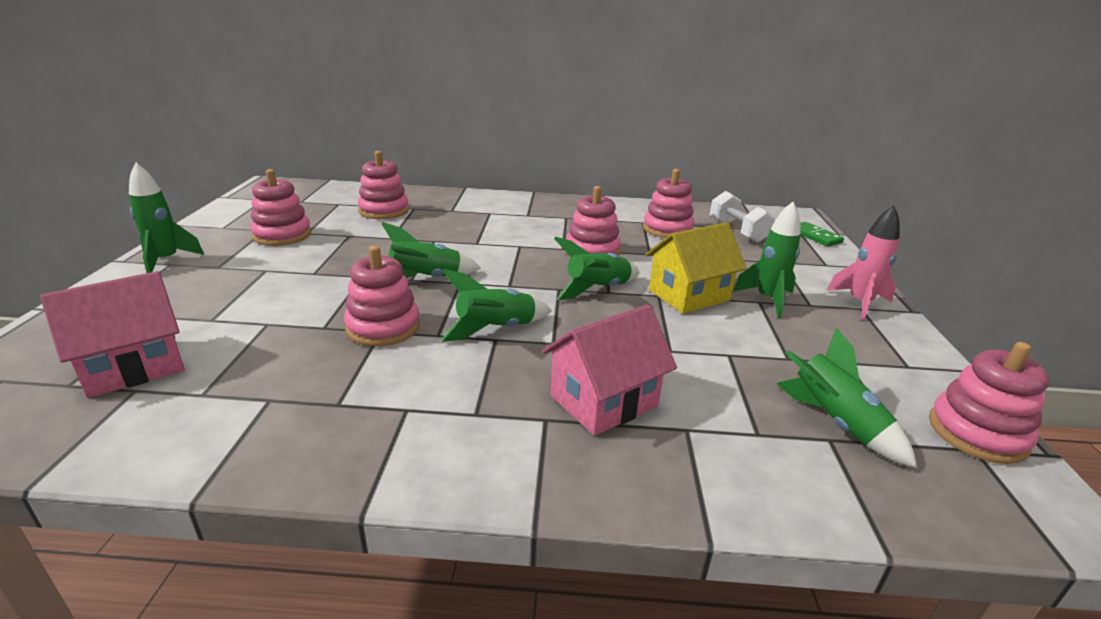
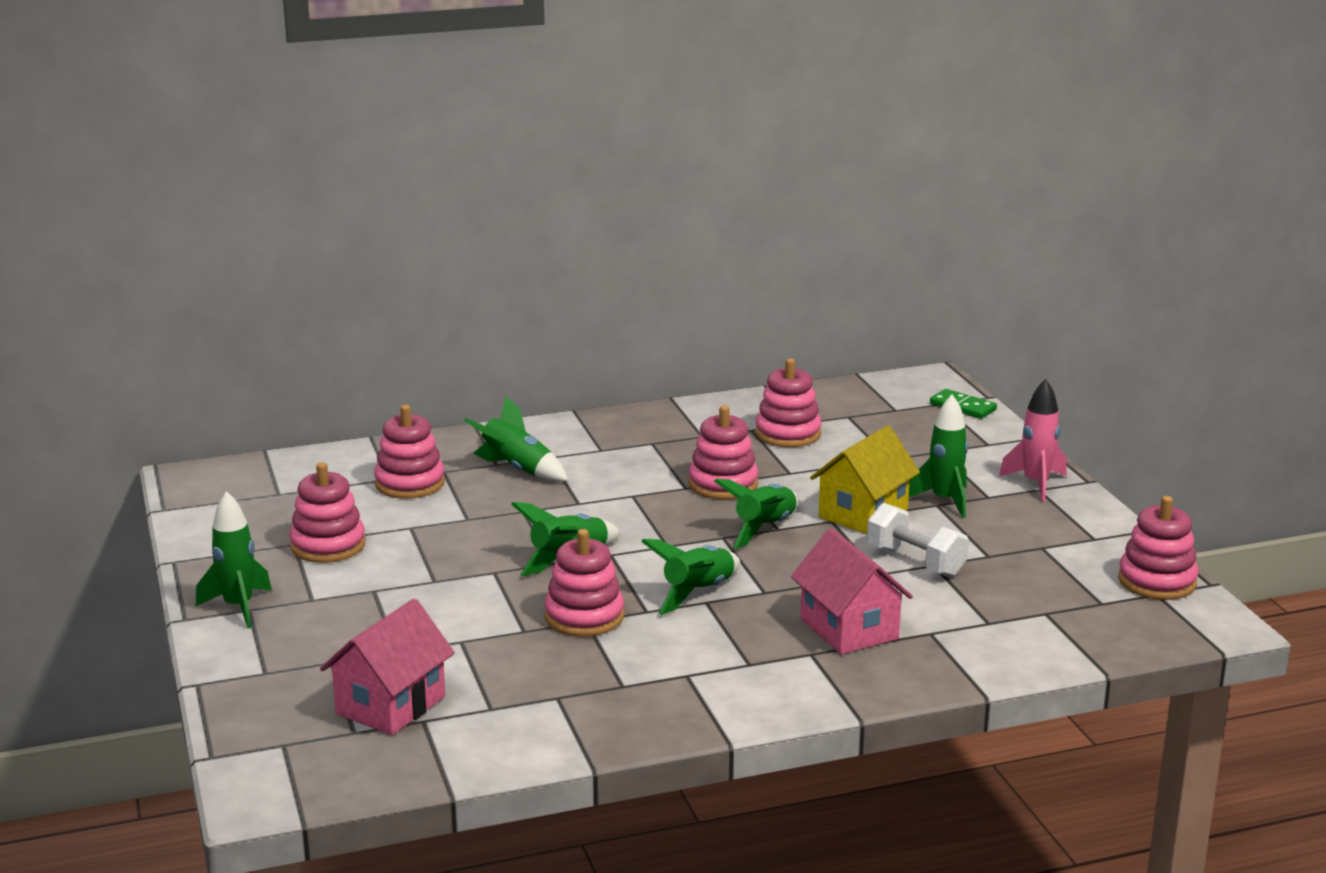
camera: 20 degrees left, 5 degrees down
pink house [542,304,677,436] -> pink house turned 60 degrees counterclockwise [791,528,913,655]
white dumbbell [710,191,775,243] -> white dumbbell moved to [867,503,969,577]
green rocket [776,327,917,468] -> green rocket moved to [464,397,568,482]

